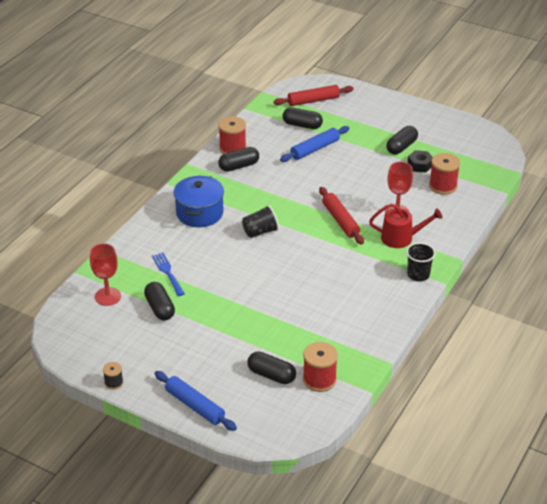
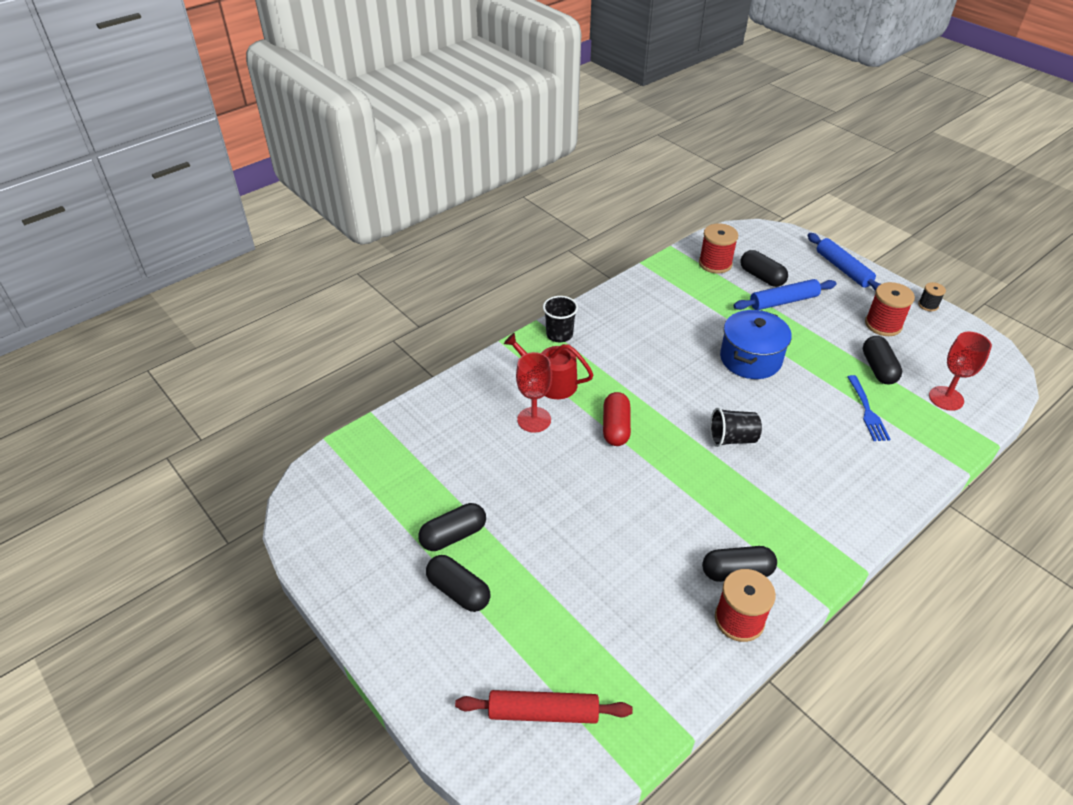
camera: 160 degrees left, 5 degrees up
blue pot [173,175,224,227] -> blue pot moved to [720,310,792,379]
blue rolling pin [280,126,349,162] -> blue rolling pin moved to [733,279,836,310]
black capsule [283,107,323,129] -> black capsule moved to [426,555,490,612]
red rolling pin [319,187,364,245] -> red capsule [603,392,631,446]
black nut [407,150,433,173] -> none
red spool [429,153,460,195] -> red spool moved to [865,282,915,336]

